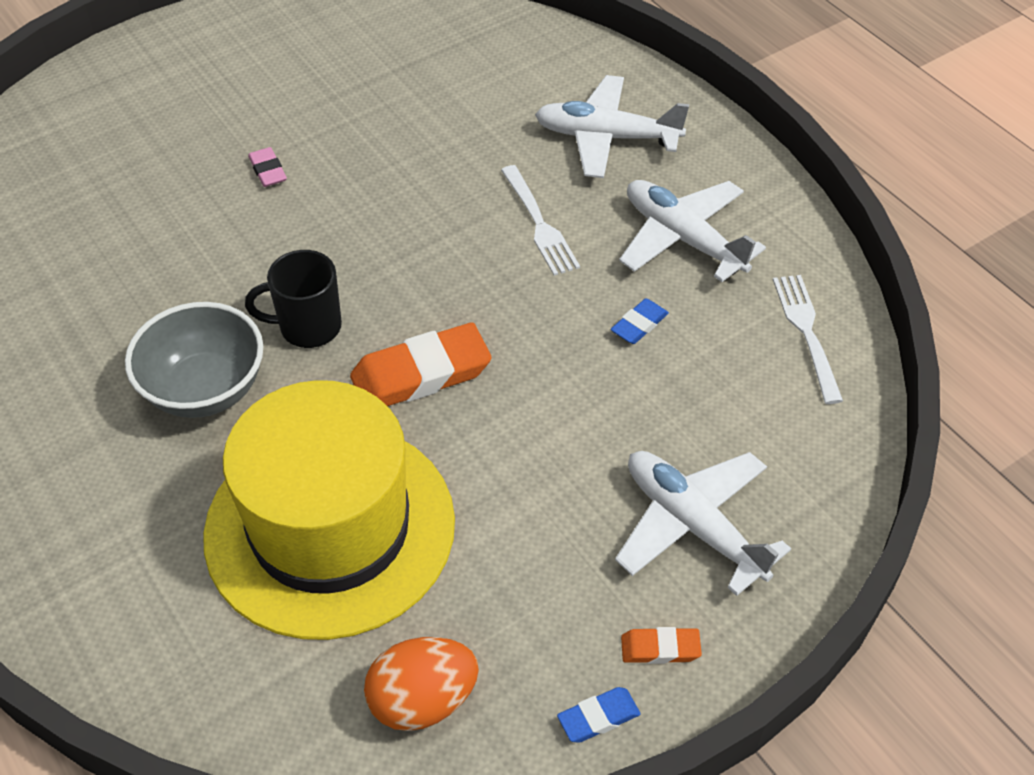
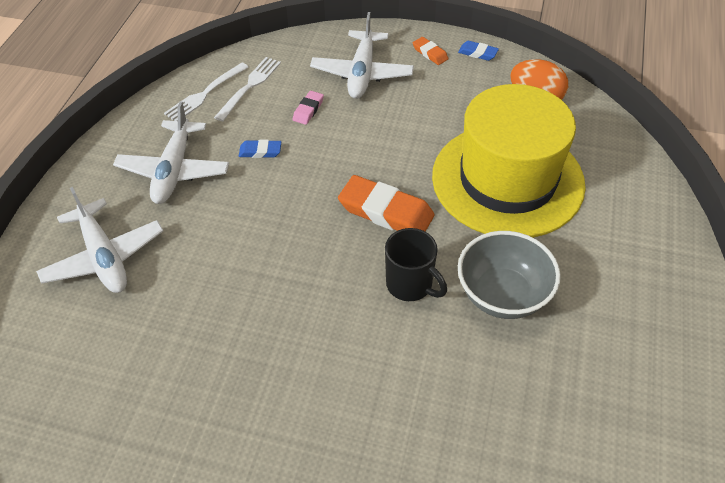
camera: 130 degrees left, 0 degrees up
pink eraser [248,147,287,187] -> pink eraser moved to [293,91,324,125]
white fork [501,165,580,276] -> white fork moved to [214,57,281,121]

